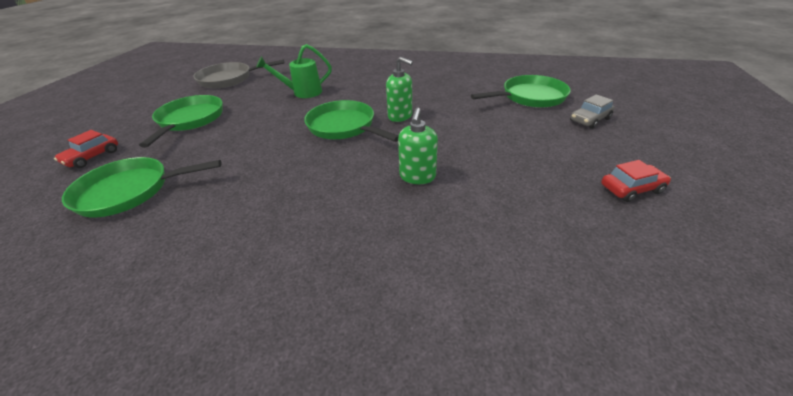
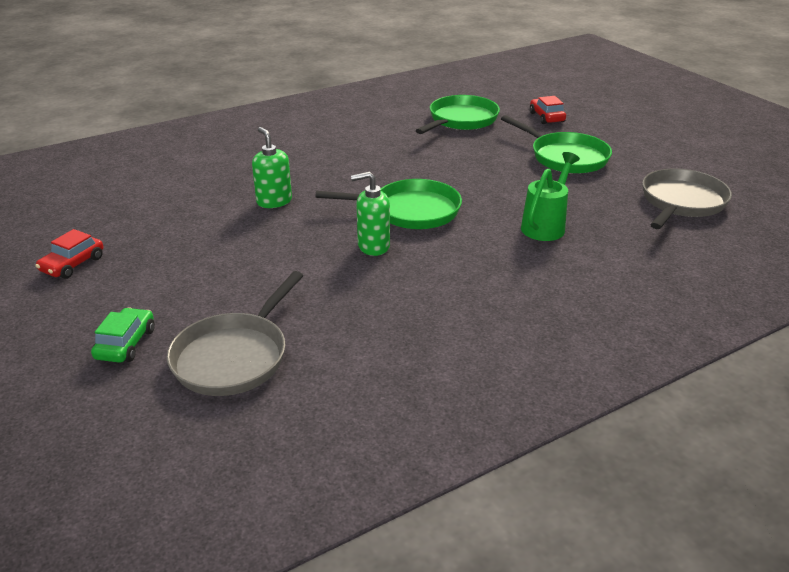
camera: 135 degrees right, 5 degrees down
green pan [471,75,571,108] -> grey pan [167,271,304,396]
grey car [570,94,614,129] -> green car [91,308,155,363]

